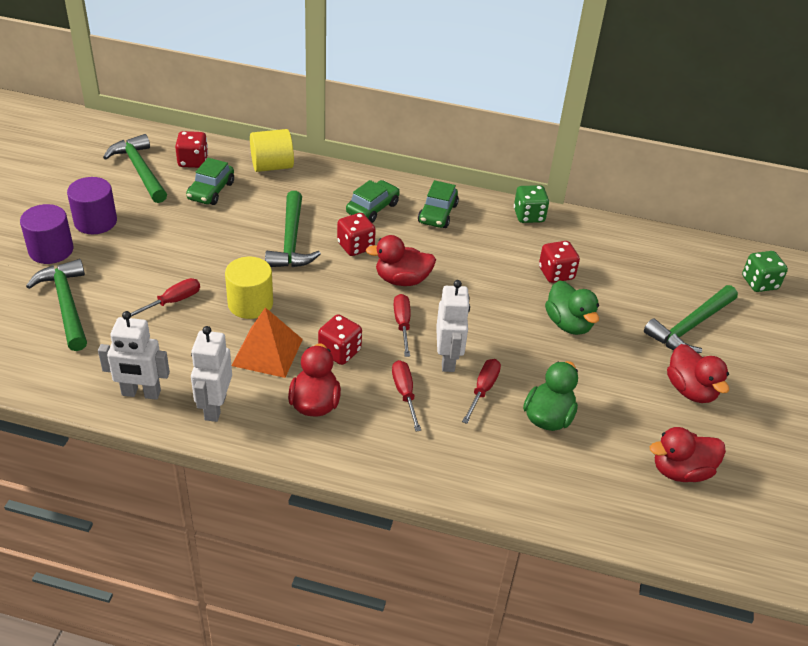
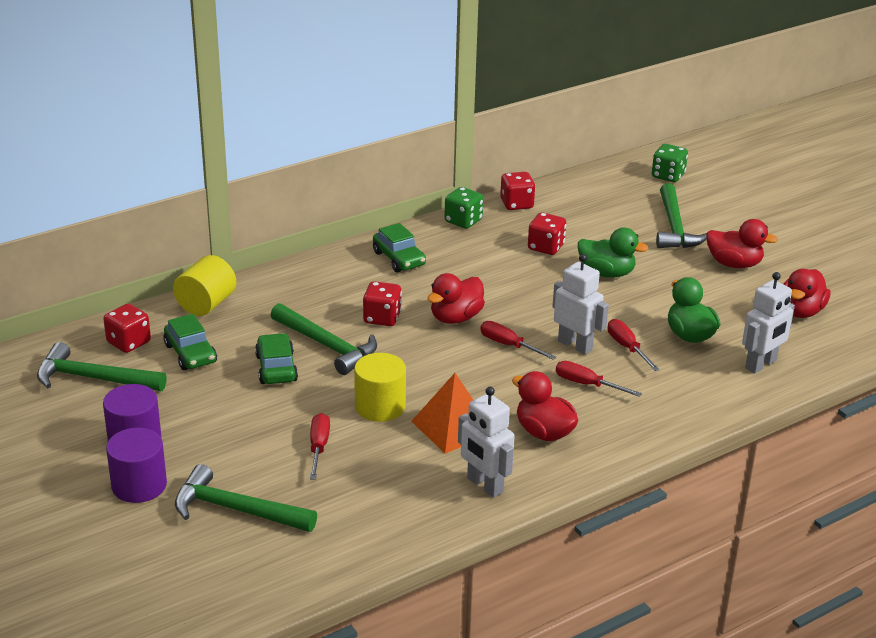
camera: 45 degrees left, 10 degrees down
white robot [98,311,170,400] -> white robot moved to [742,272,795,373]
red dice [318,314,362,365] -> red dice moved to [500,172,536,210]
green car [346,180,400,223] -> green car moved to [255,333,298,384]

